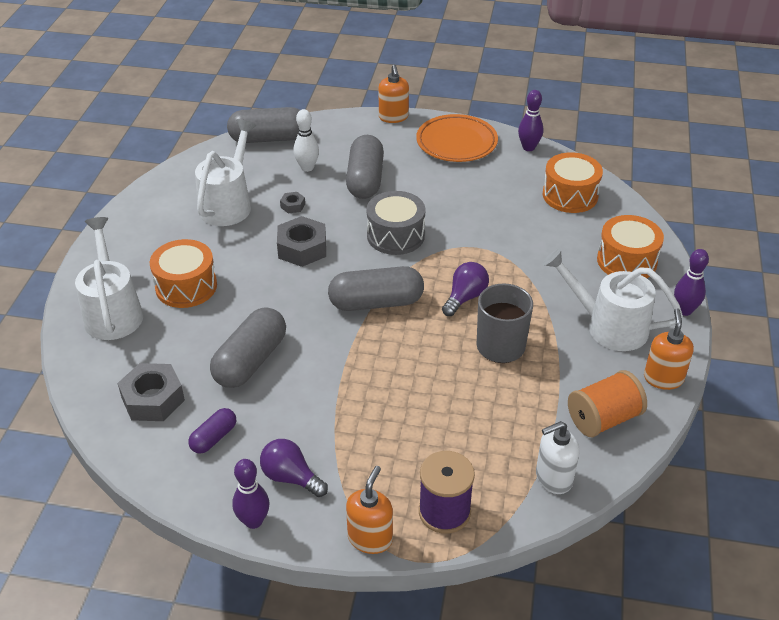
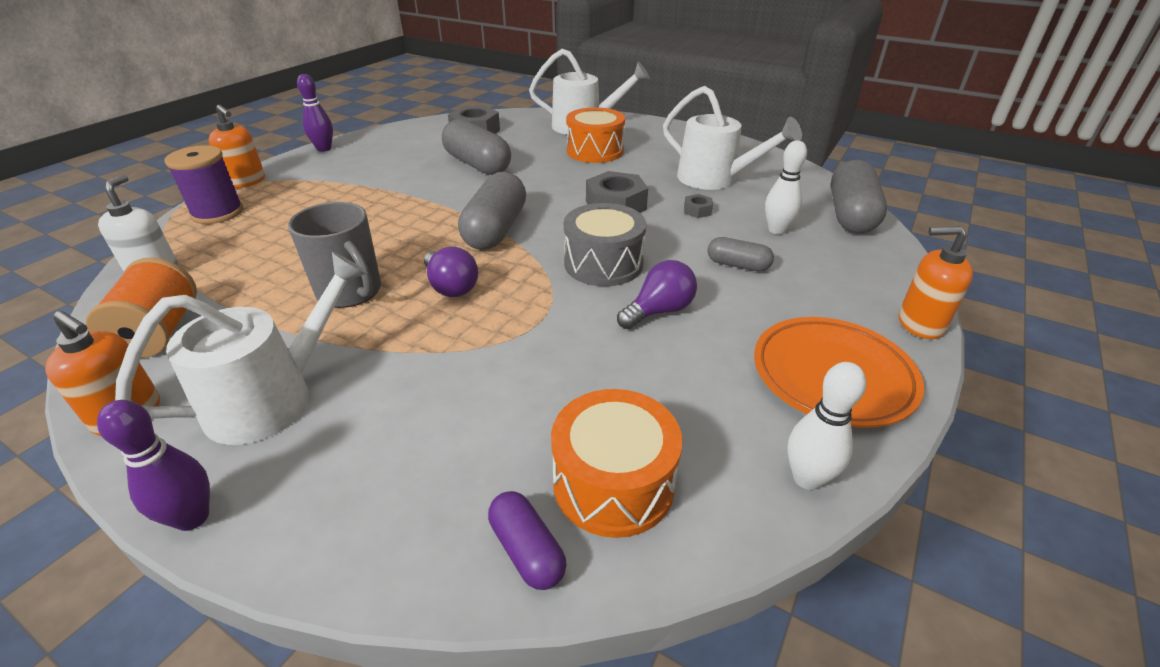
camera: 110 degrees right, 5 degrees down
purple capsule [188,408,236,454] -> purple capsule moved to [488,491,566,590]
purple light bulb [260,439,328,497] -> purple light bulb moved to [617,260,697,329]
grey capsule [346,135,384,199] -> grey capsule [707,237,774,272], size x0.53
purple bowling pin [518,90,543,151] -> white bowling pin [787,362,866,490]
orange drum [597,215,664,278] -> none

